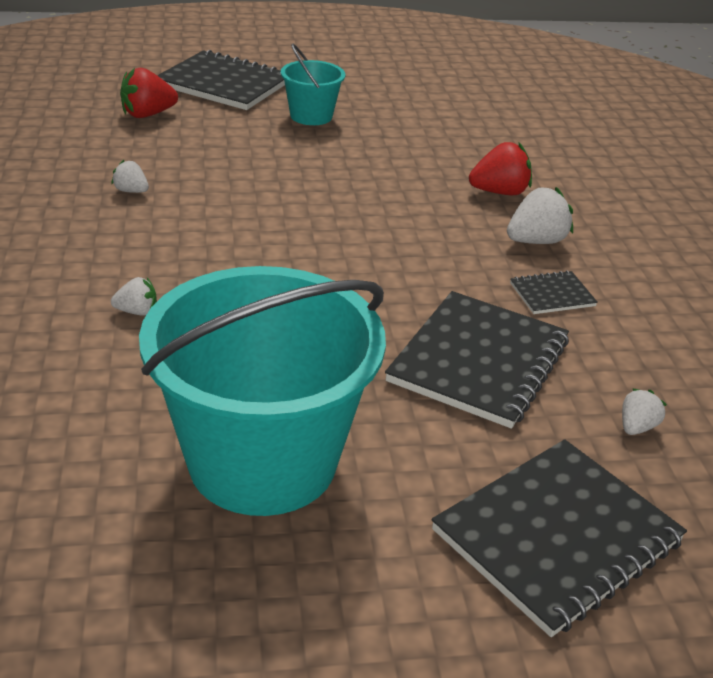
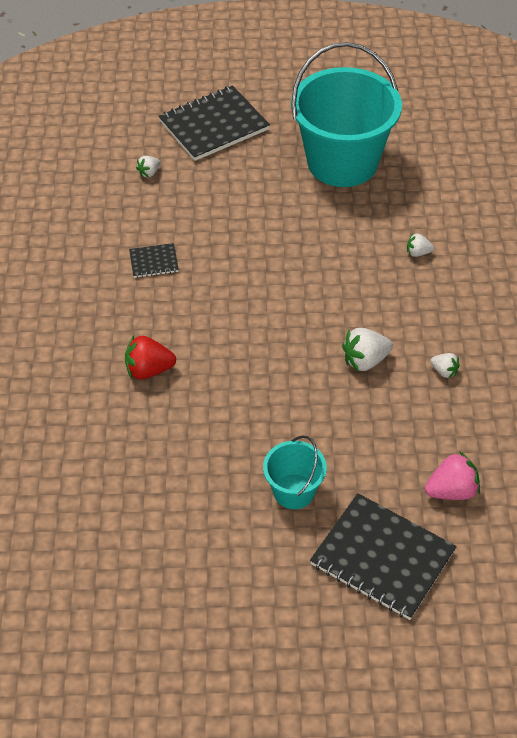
camera: 170 degrees left, 15 degrees up
red strawberry [120,68,178,118] -> pink strawberry [425,451,480,500]
black notebook [385,291,569,429] -> none
white strawberry [507,187,573,244] -> white strawberry moved to [342,328,393,372]

